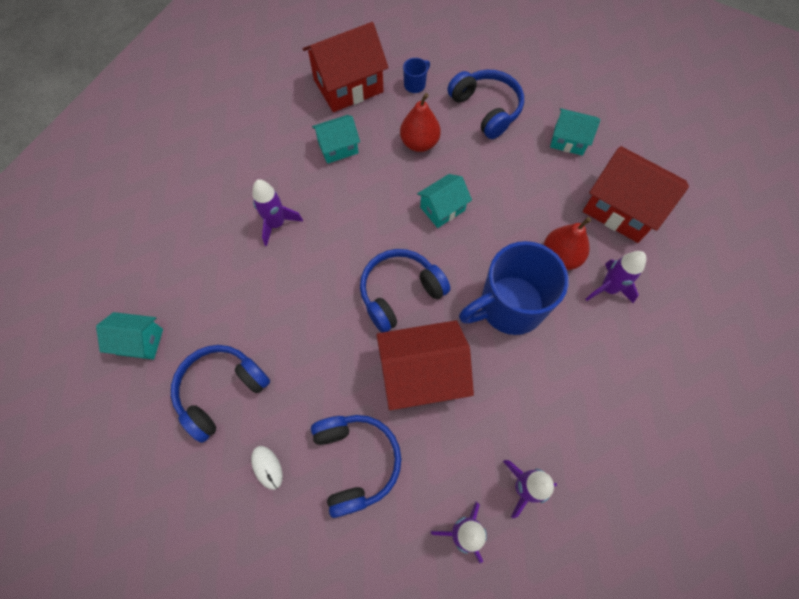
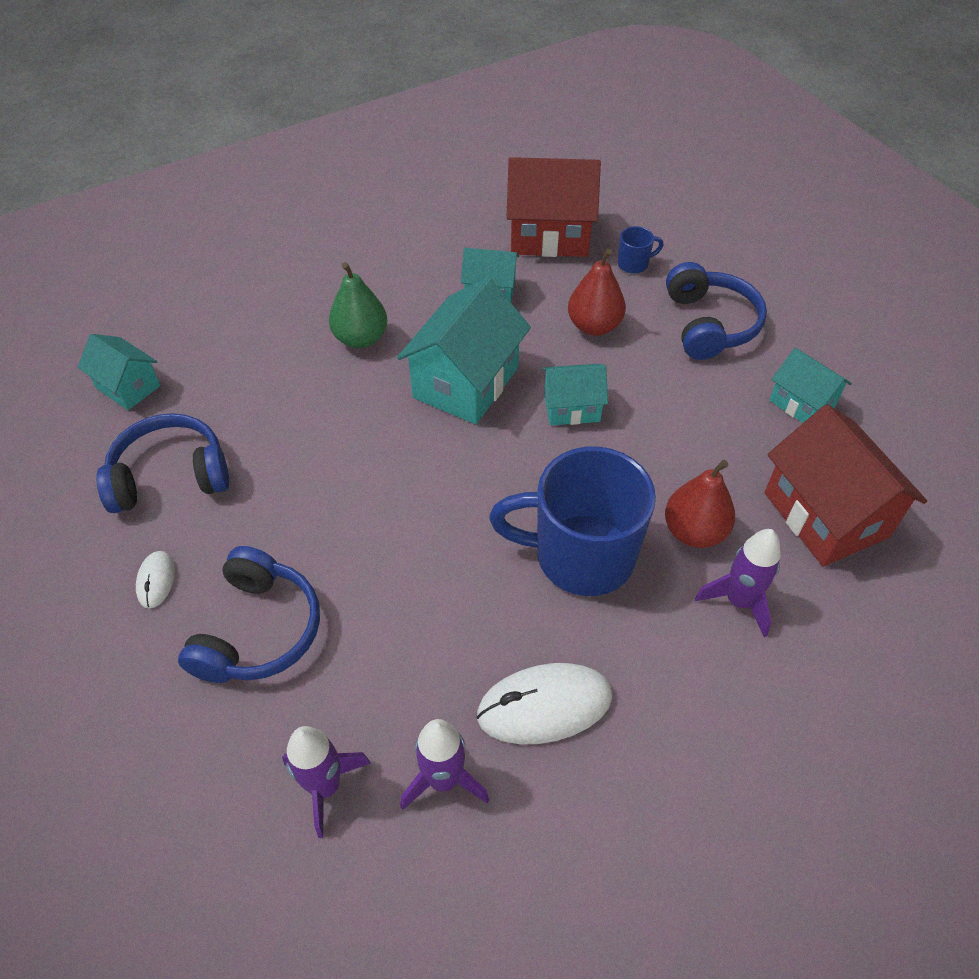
camera: 30 degrees right, 15 degrees down
purple rocket [252,179,303,246] -> green pear [329,262,388,348]
blue headphones [360,249,450,332] -> none
red house [377,320,474,410] -> none
none -> turquoise house [397,277,531,424]
none -> white mouse [476,663,612,744]

